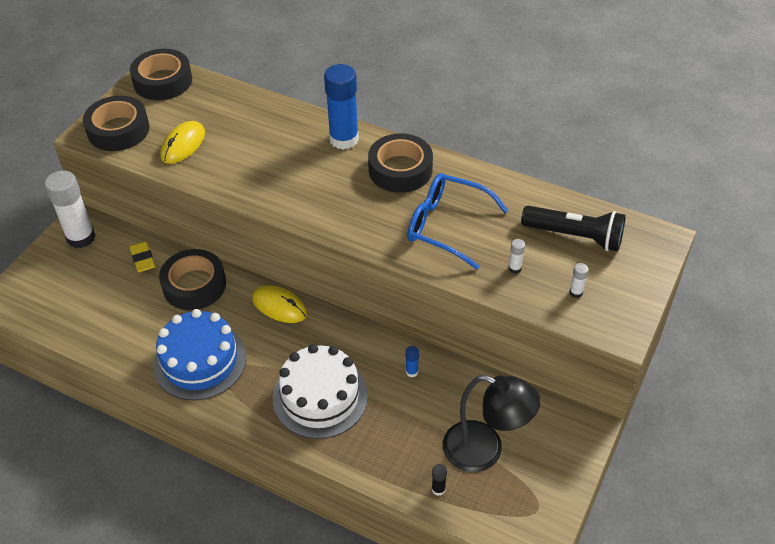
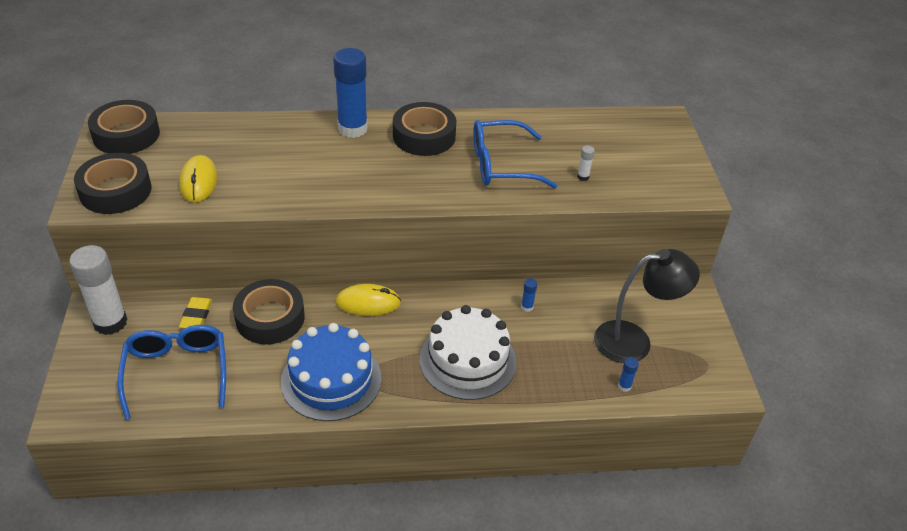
camera: 35 degrees left, 5 degrees down
yellow eraser [130,241,155,272] -> yellow eraser turned 60 degrees clockwise [179,297,212,328]
black glue stick [432,464,447,496] -> blue glue stick [618,357,639,392]
black flashlight [521,206,626,252] -> none
white glue stick [569,263,589,298] -> none
none -> blue glasses [117,325,226,420]

